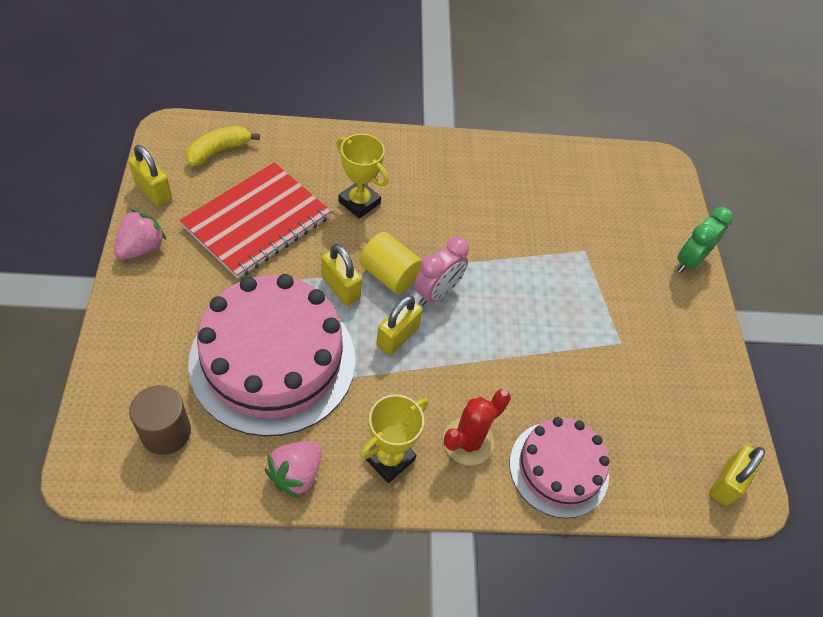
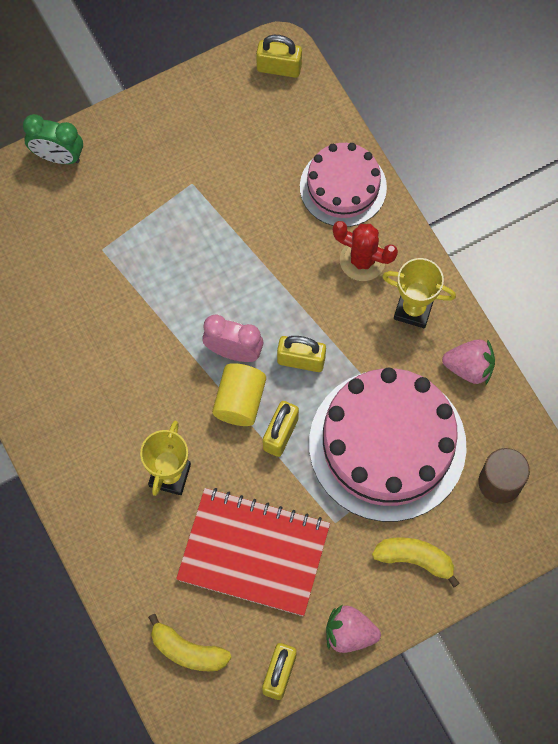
camera: 110 degrees left, 15 degrees up
none -> yellow banana [372,537,460,588]

